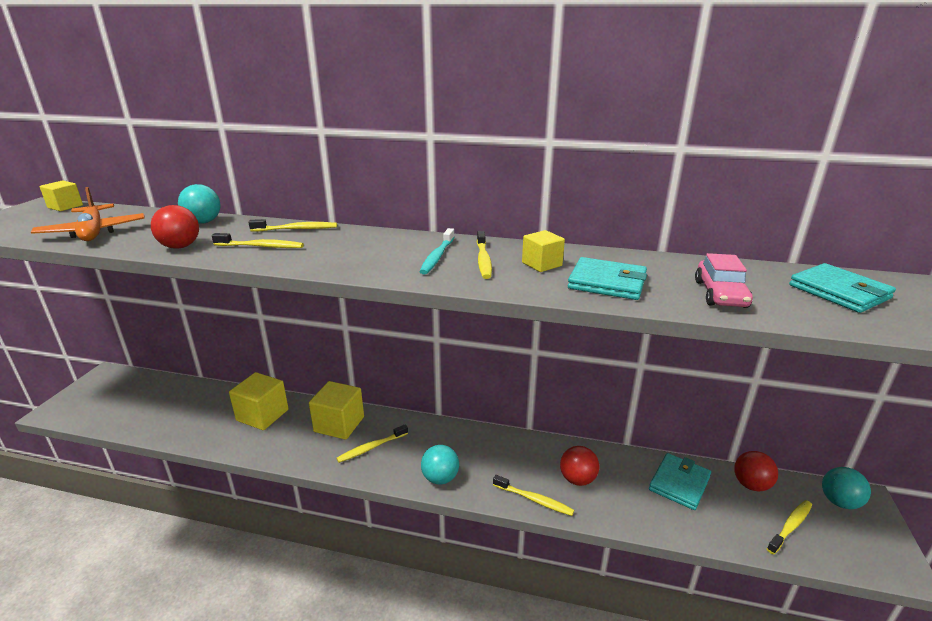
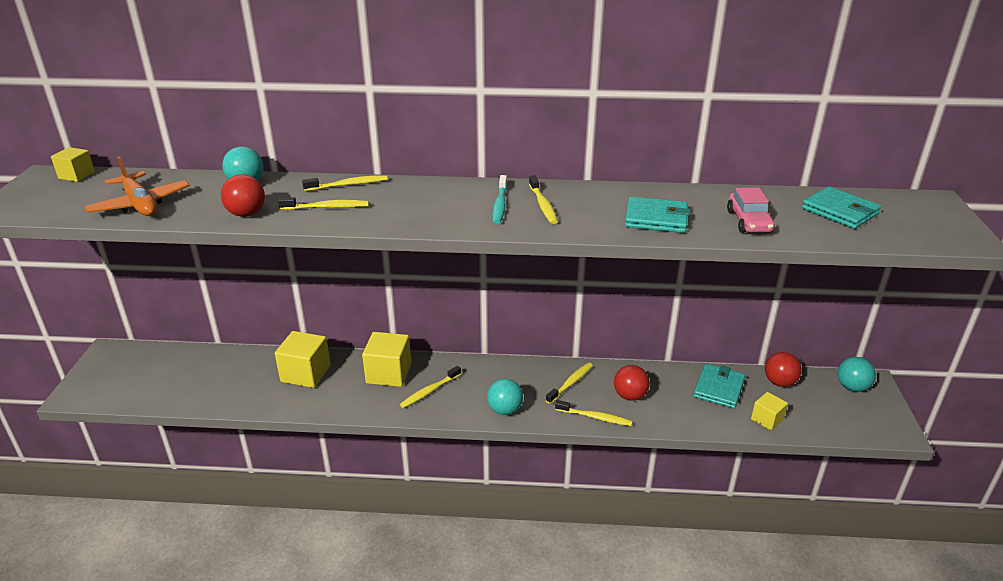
camera: 10 degrees left, 5 degrees up
yellow cube [522,230,565,272] -> yellow cube moved to [751,392,788,431]
yellow toothbrush [767,500,812,554] -> yellow toothbrush moved to [546,363,593,404]

